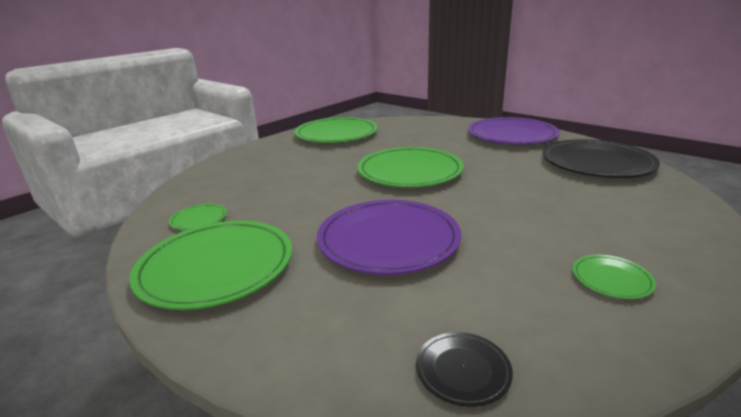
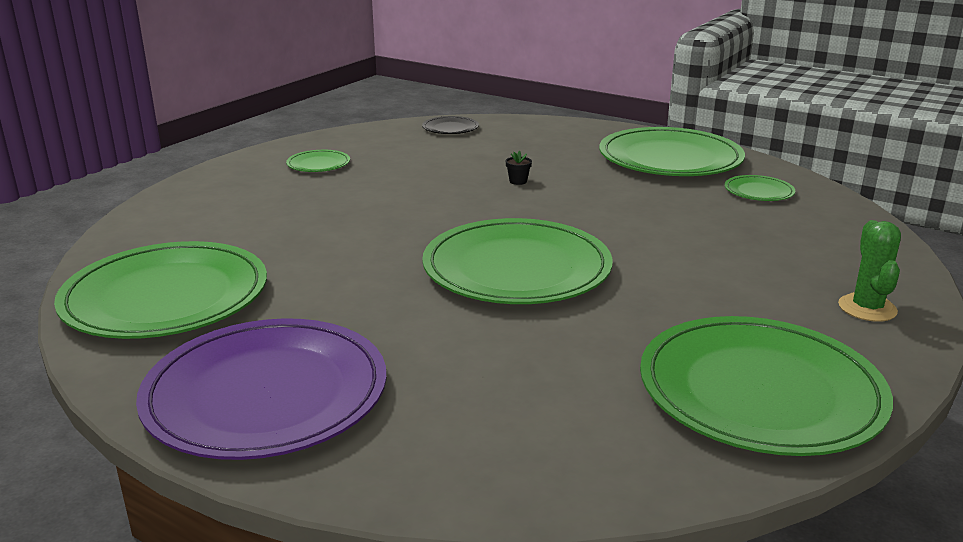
camera: 170 degrees right, 0 degrees up
purple plate [317,200,462,275] -> black flower pot [506,151,532,185]
black plate [542,139,660,178] -> green plate [54,241,267,339]
none -> green cactus [838,220,901,322]

